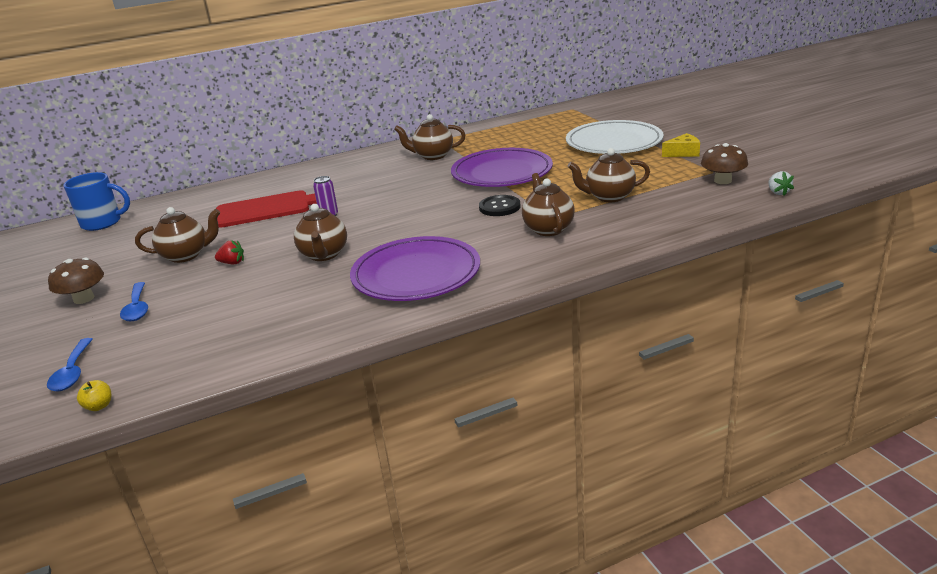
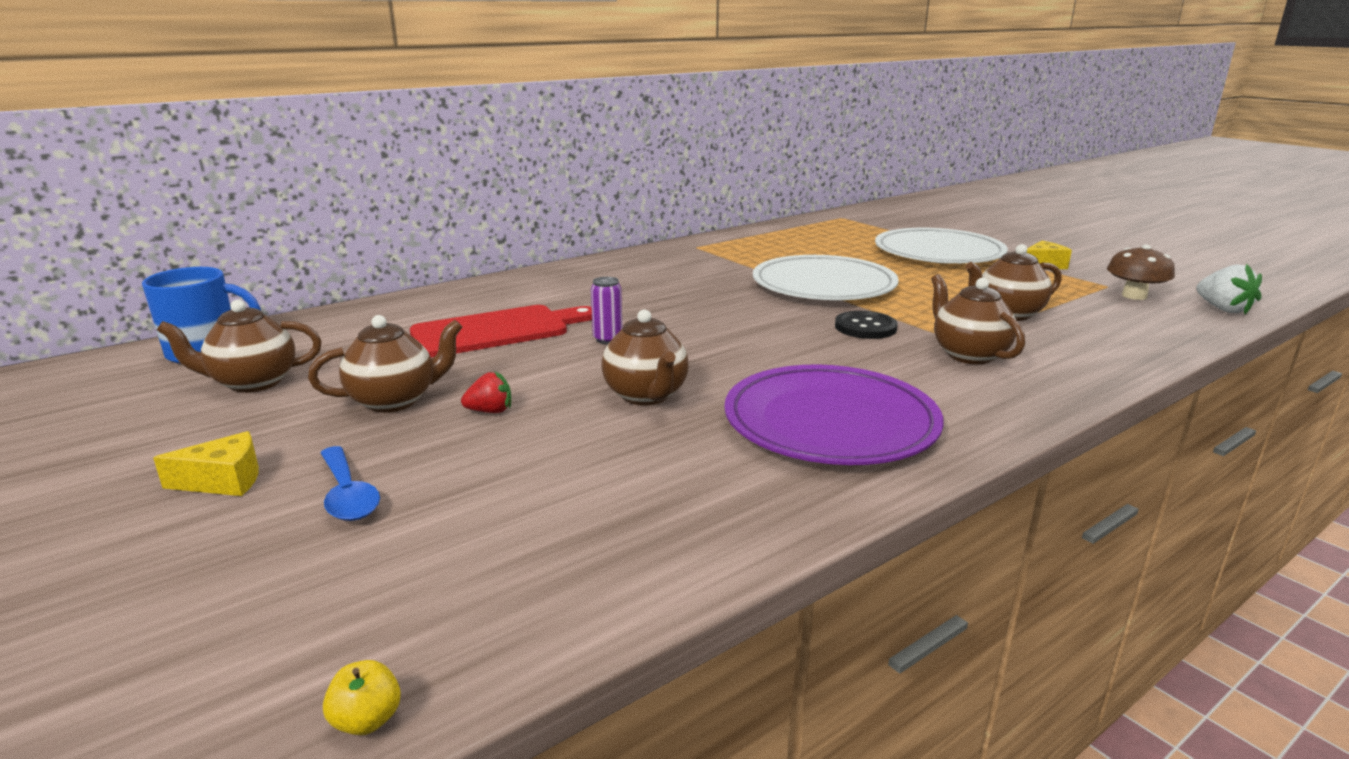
camera: 15 degrees left, 5 degrees down
blue spoon [47,338,93,392] -> none
brown mushroom [48,258,104,304] -> yellow cheese [153,431,259,496]
brown teapot [394,114,465,160] -> brown teapot moved to [157,299,322,393]
purple plate [451,148,553,187] -> white plate [753,255,899,300]
white strawberry [768,171,794,196] -> white strawberry [1196,264,1262,314], size x1.53

